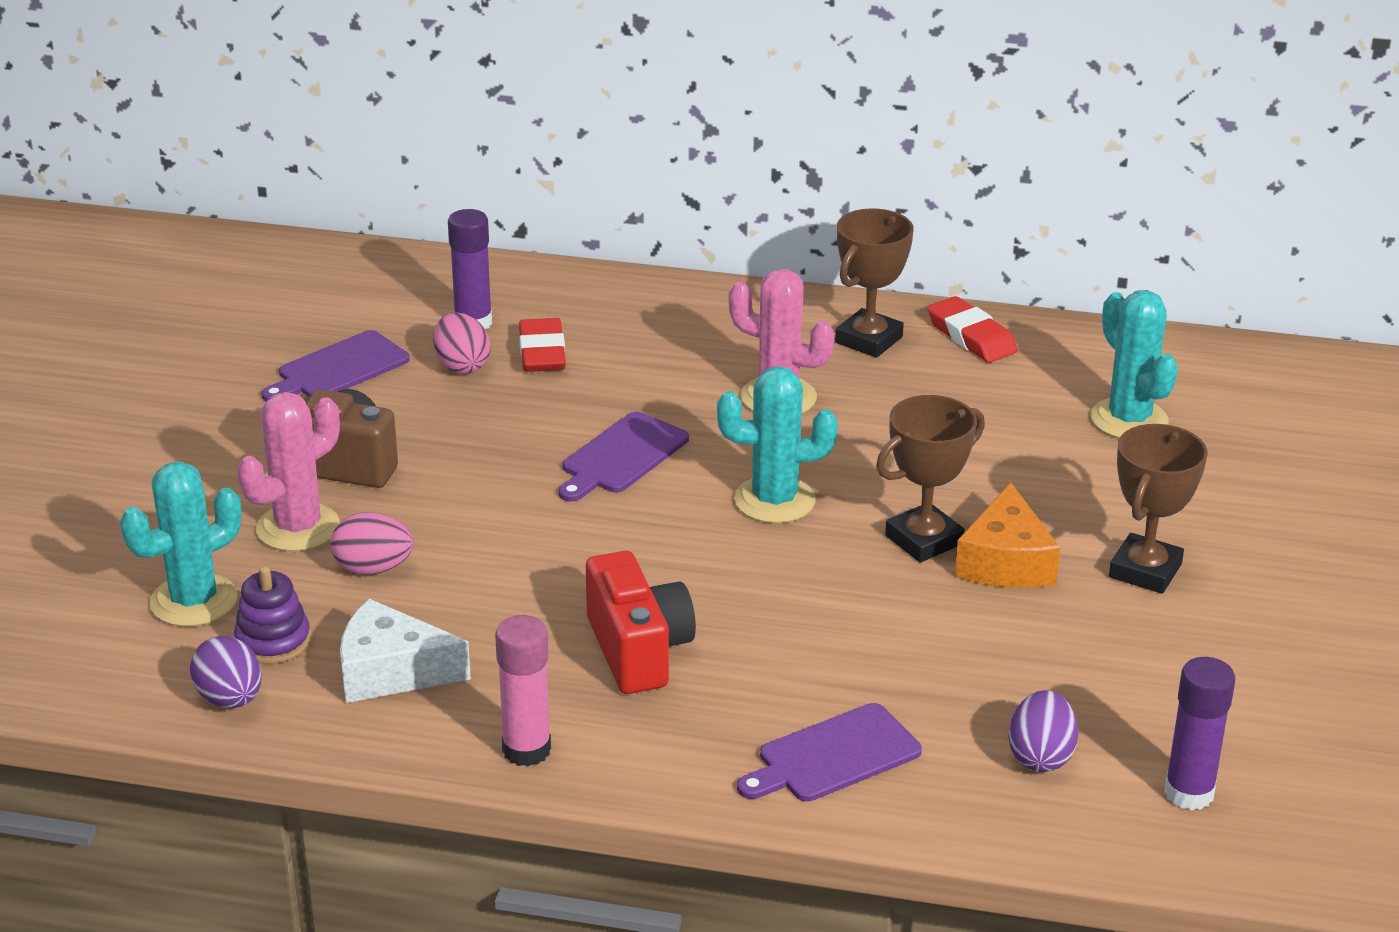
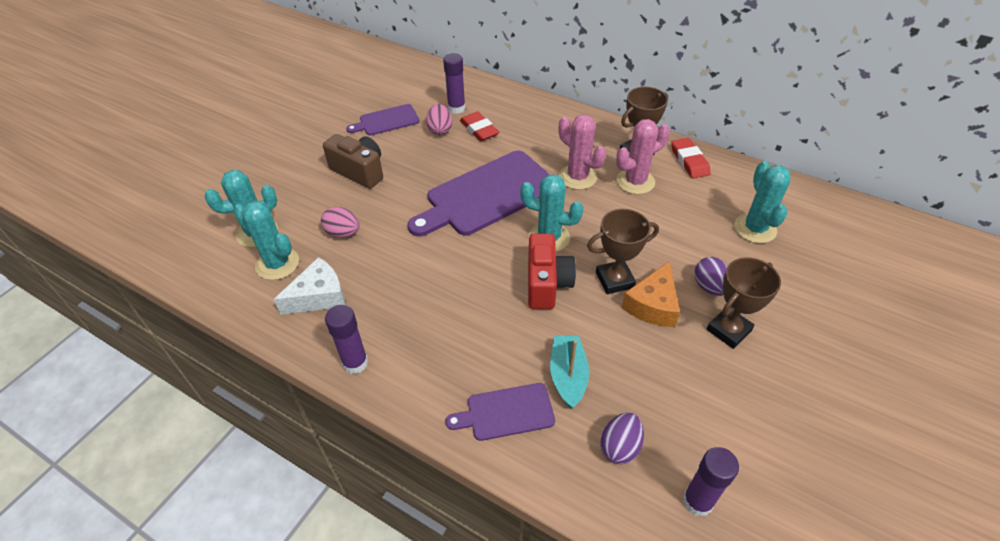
camera: 20 degrees right, 15 degrees up
purple egg [190,636,262,708] -> purple egg moved to [694,257,728,296]
purple stacking toy [234,566,311,664] -> turquoise cactus [234,201,299,280]
pink cactus [237,392,340,552] -> pink cactus moved to [616,119,670,195]
white cheese [340,599,471,703] -> white cheese turned 120 degrees clockwise [274,257,345,315]
pink glue stick [495,615,551,766] -> purple glue stick [325,305,368,374]
red eraser [519,318,566,372] -> red eraser turned 45 degrees counterclockwise [460,112,499,142]
purple cutting board [559,412,689,502] -> purple cutting board [408,151,550,236], size x1.93
red camera [586,551,696,694] -> red camera moved to [528,233,576,309]
none -> turquoise boat [550,336,589,409]

